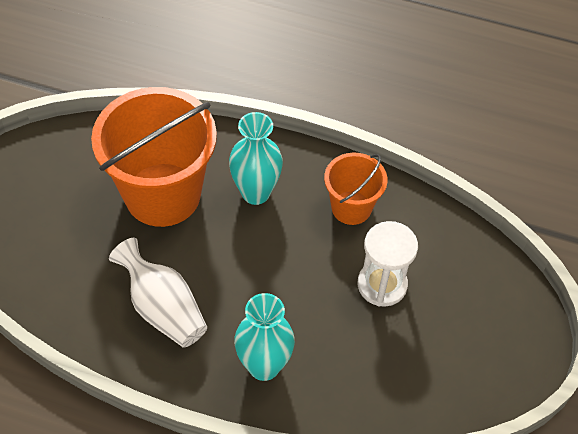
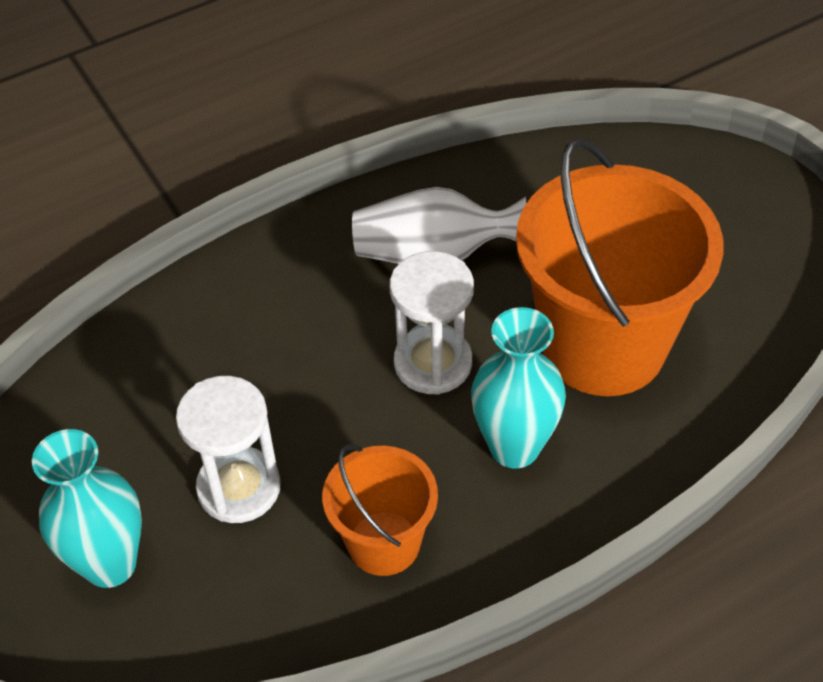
camera: 135 degrees right, 5 degrees down
turquoise vase [234,293,295,381] -> turquoise vase moved to [32,429,142,588]
none -> white hourglass [390,251,474,395]

